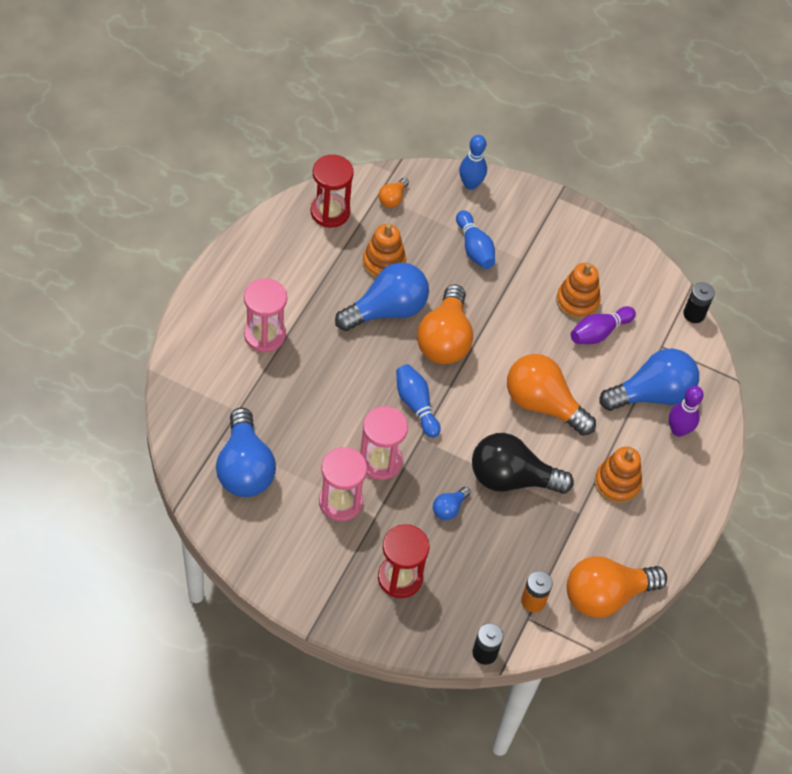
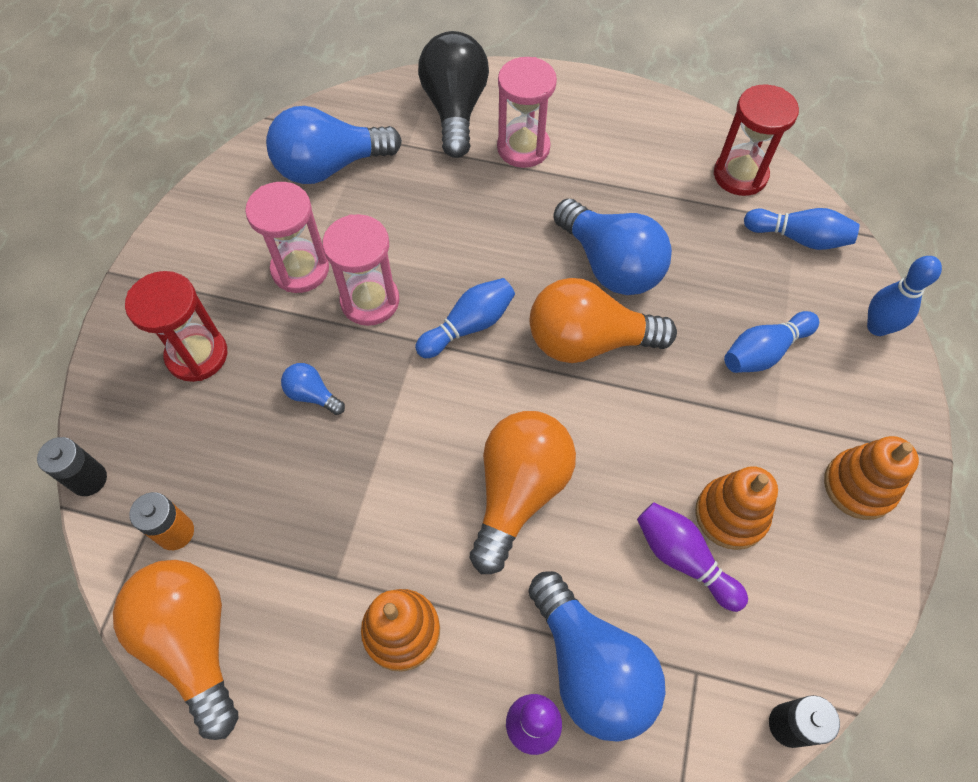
camera: 85 degrees right, 5 degrees up
orange stacking toy [363,223,406,278] -> orange stacking toy moved to [824,436,919,520]
orange light bulb [379,178,409,208] -> blue bowling pin [744,208,859,250]
black light bulb [472,433,574,494] -> black light bulb moved to [418,31,489,158]

